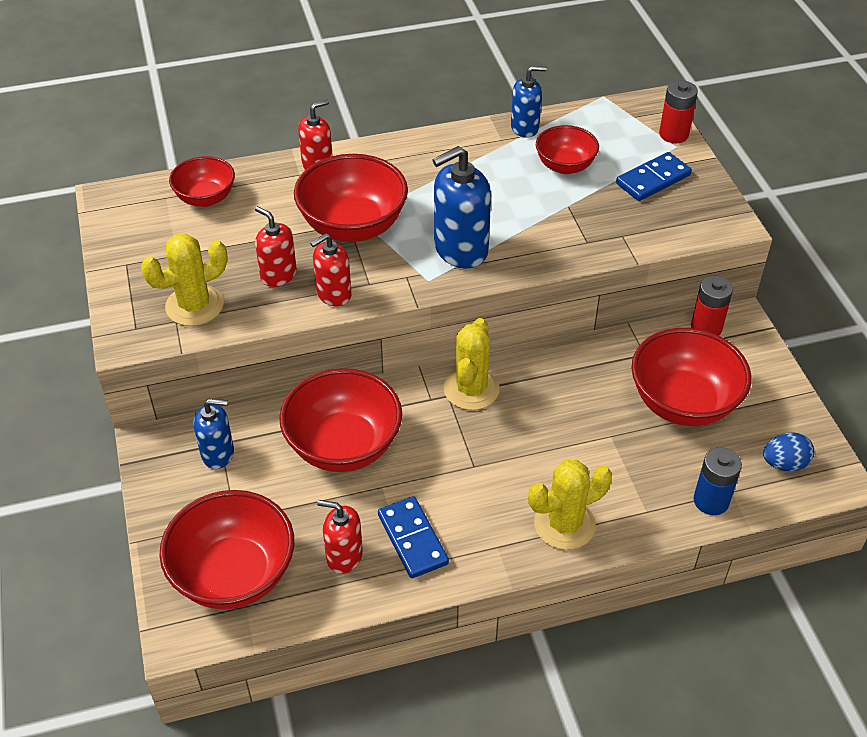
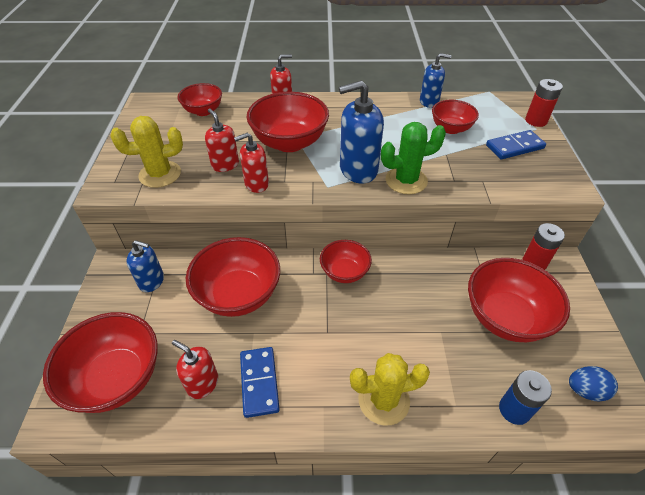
camera: 15 degrees right, 0 degrees up
yellow cactus [443,318,500,410] -> red bowl [320,240,372,283]
none -> green cactus [381,122,446,194]

